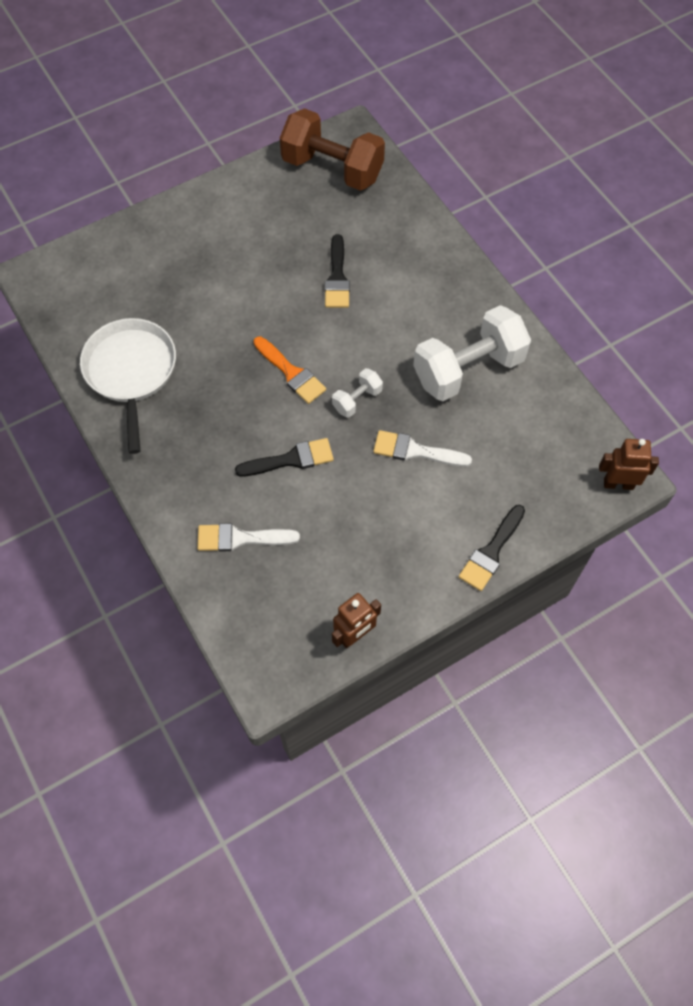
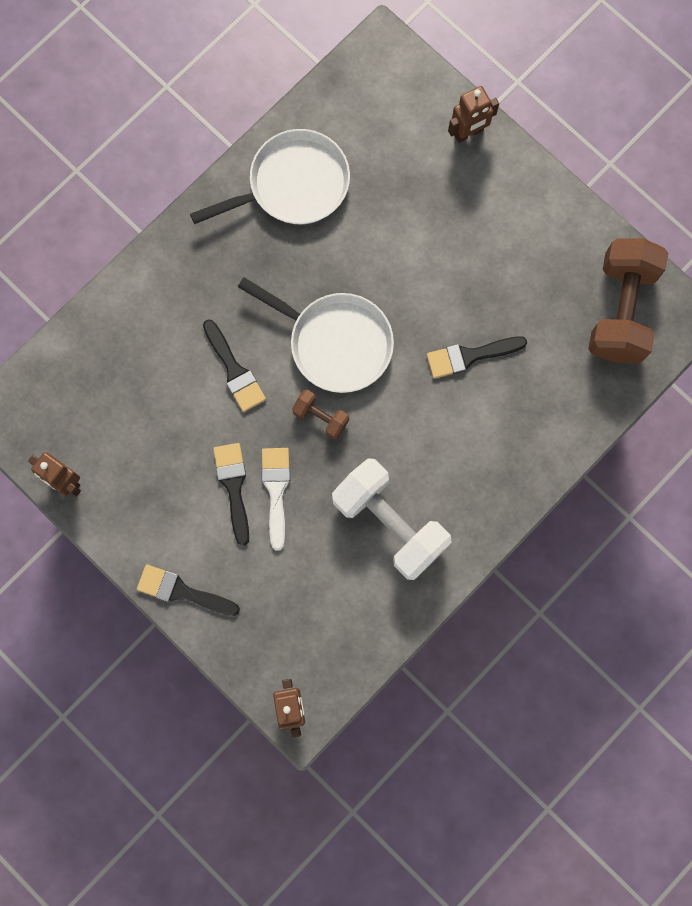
camera: 75 degrees right, 15 degrees up
white brush [197,523,300,551] -> none
orange brush [254,336,326,404] -> white pan [238,277,394,393]
white dumbbell [332,368,383,418] -> brown dumbbell [292,390,349,439]
none -> black brush [213,443,249,546]
none -> brown robot [448,86,499,143]

